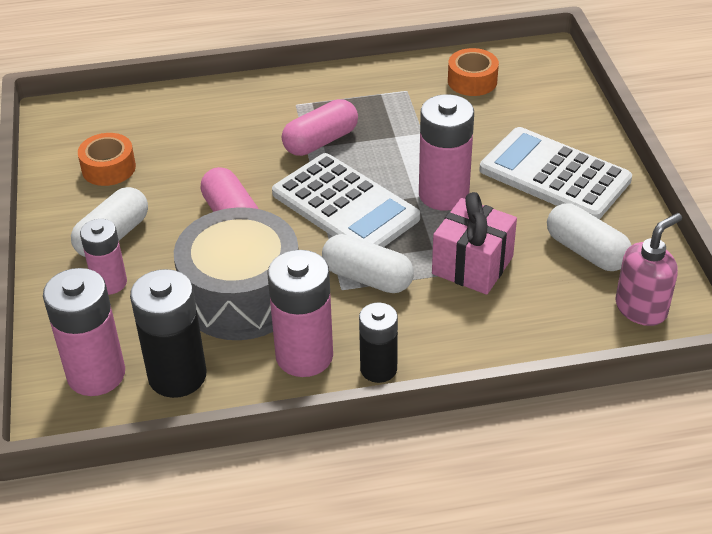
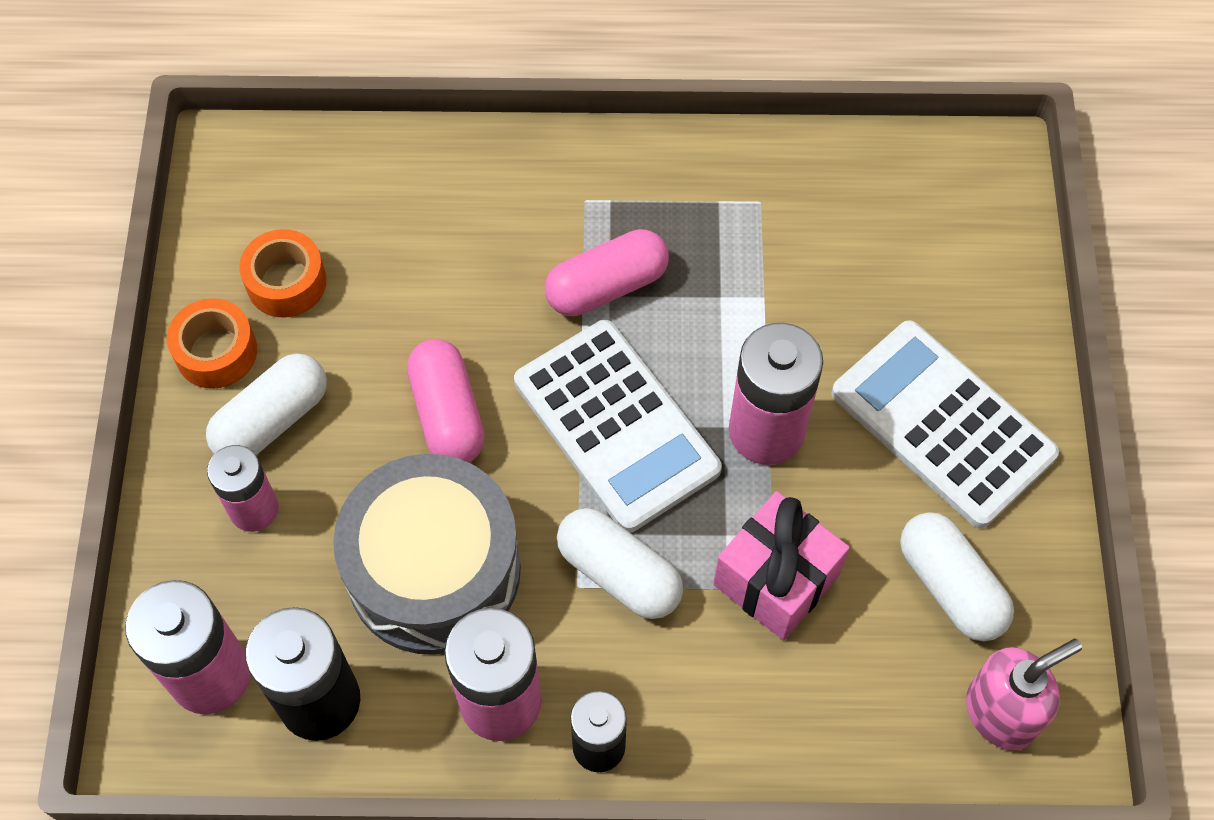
camera: 10 degrees right, 20 degrees up
orange tape [448,48,499,96] -> orange tape moved to [167,298,257,389]

